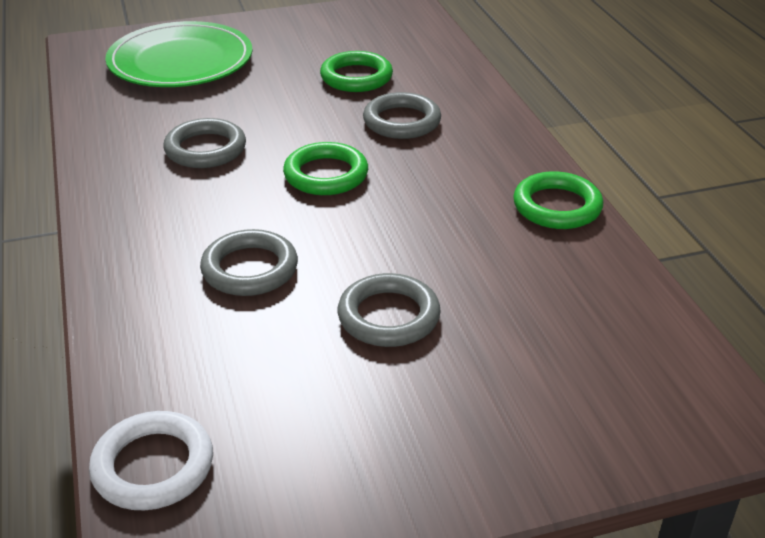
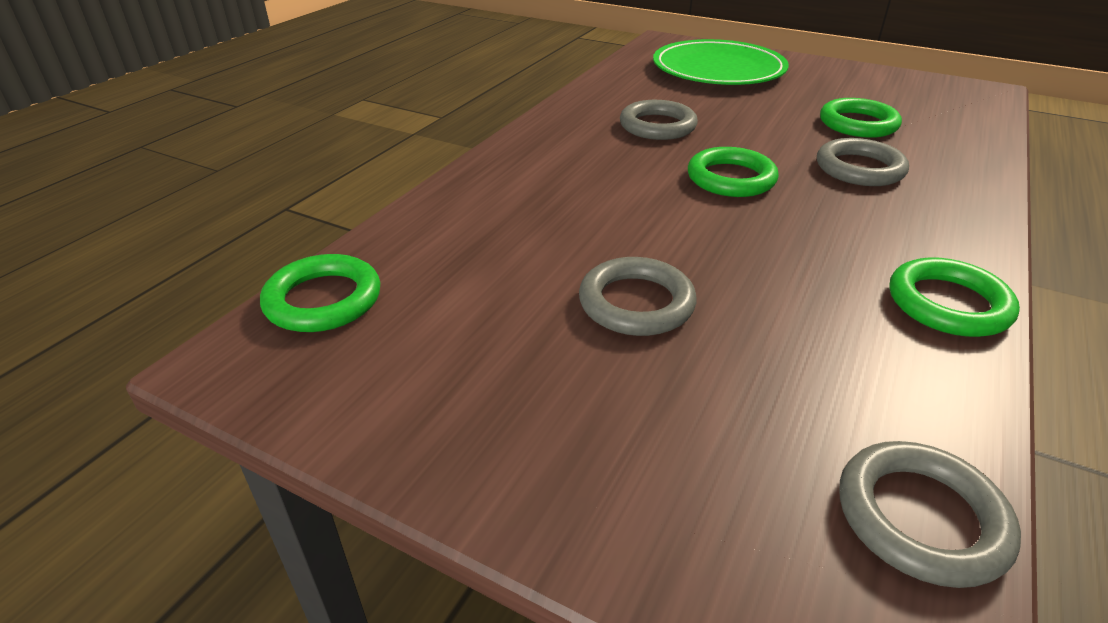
camera: 45 degrees right, 0 degrees up
white ring [89,411,213,510] -> green ring [260,254,380,332]
grey ring [200,229,298,296] -> grey ring moved to [840,441,1021,588]

